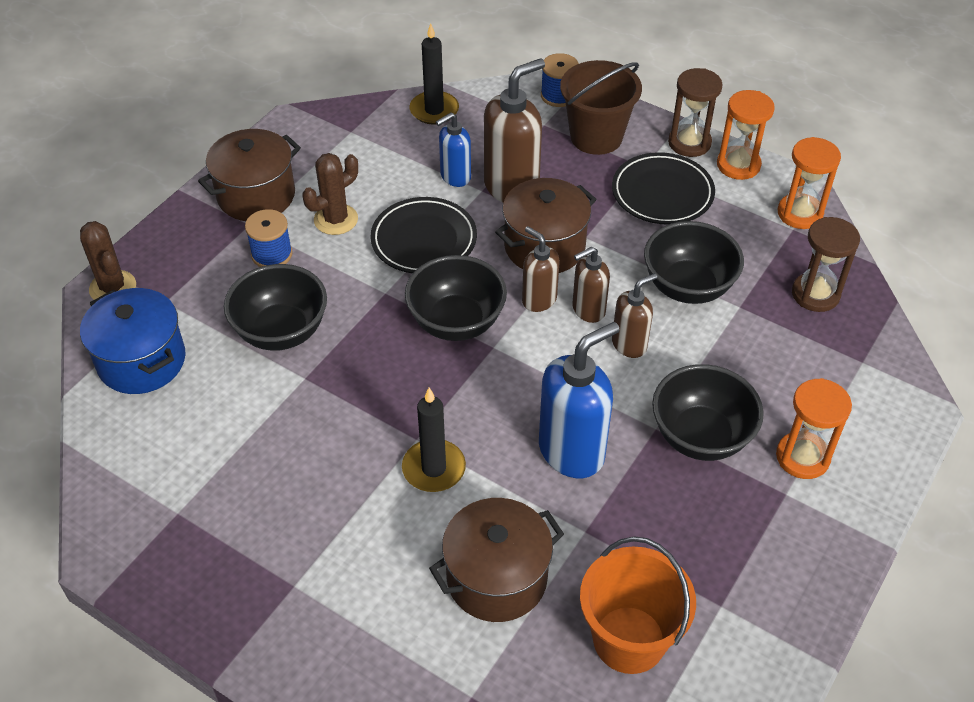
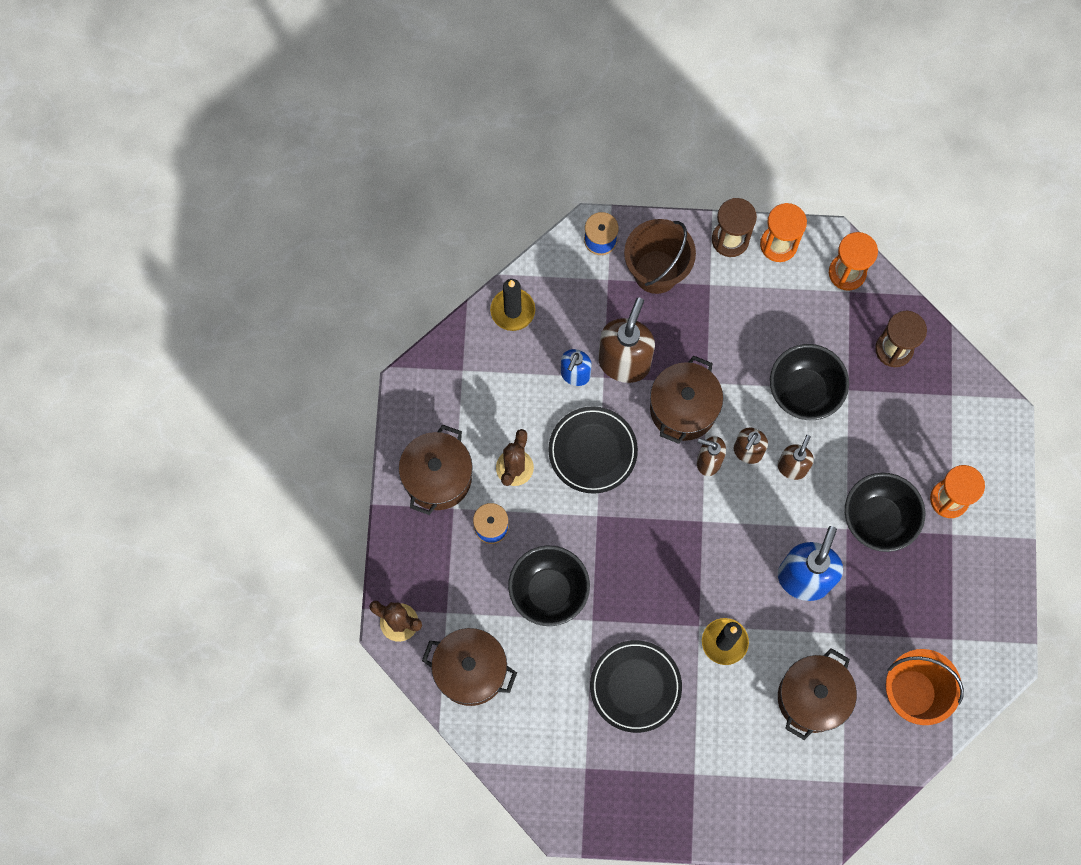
camera: 30 degrees left, 25 degrees up
blue pot [80,288,185,394] -> brown pot [422,628,517,706]
black bowl [405,255,507,341] -> none
black plate [612,152,715,225] -> black plate moved to [590,640,682,733]

